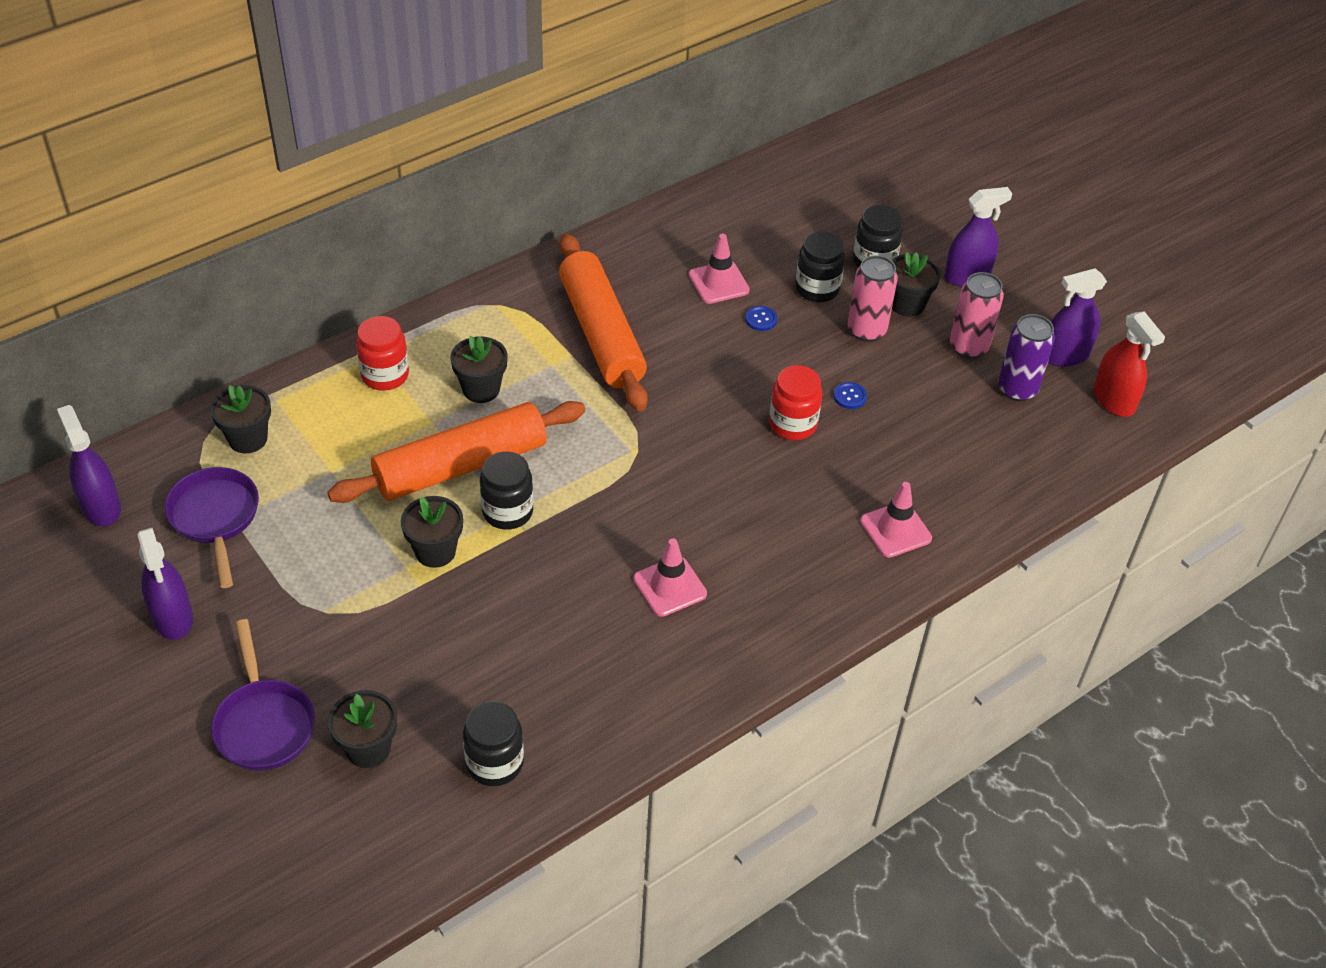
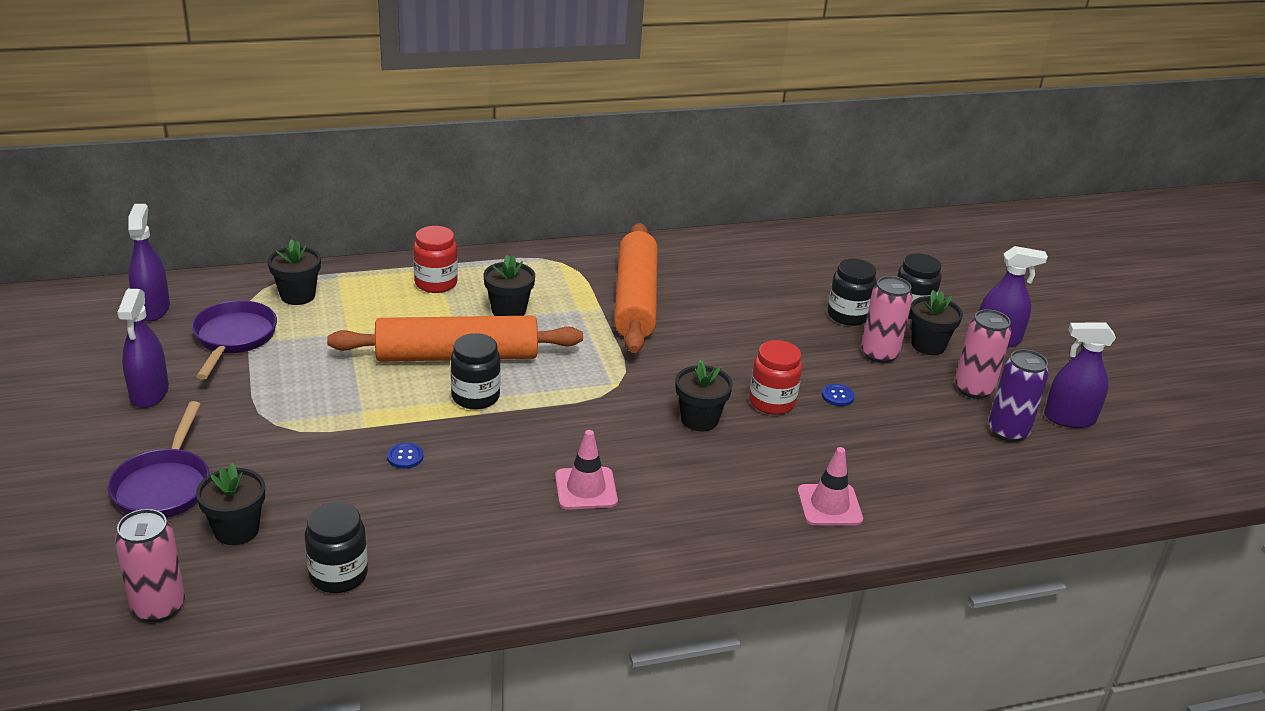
camera: 20 degrees right, 15 degrees down
black flower pot [401,496,463,568] -> black flower pot moved to [676,360,733,431]
pink traffic cone [689,234,750,304] -> none
blue button [745,306,777,331] -> blue button moved to [387,442,424,469]
red spray bottle [1094,311,1165,417] -> none
none -> pink can [115,509,185,622]

